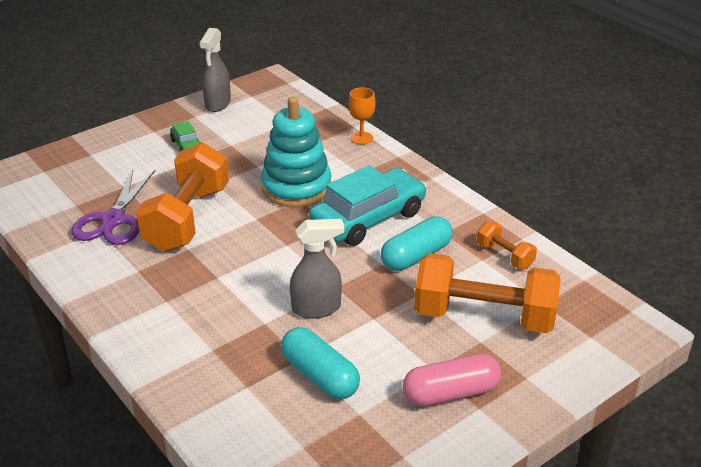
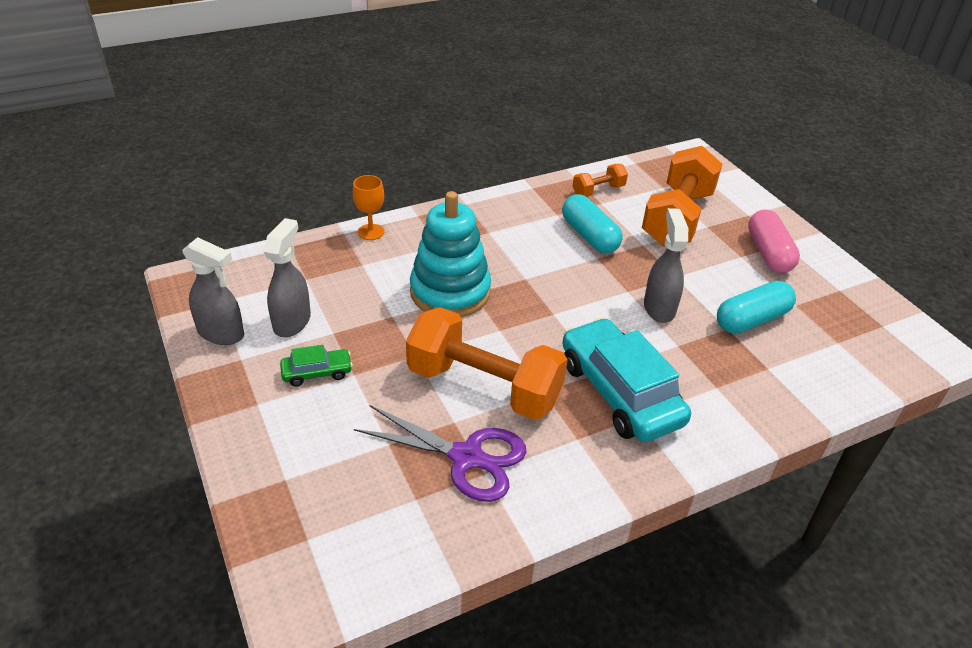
camera: 80 degrees left, 5 degrees up
turquoise car [309,165,427,246] -> turquoise car moved to [562,318,691,442]
none -> grey spray bottle [264,218,311,337]

